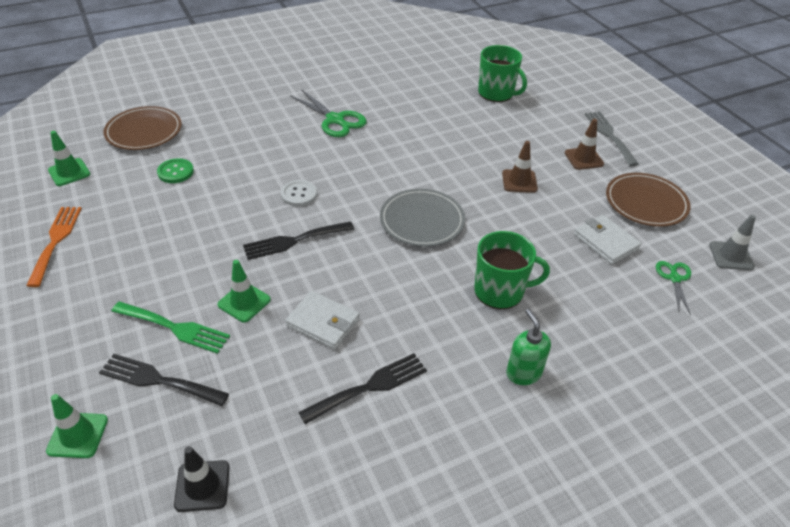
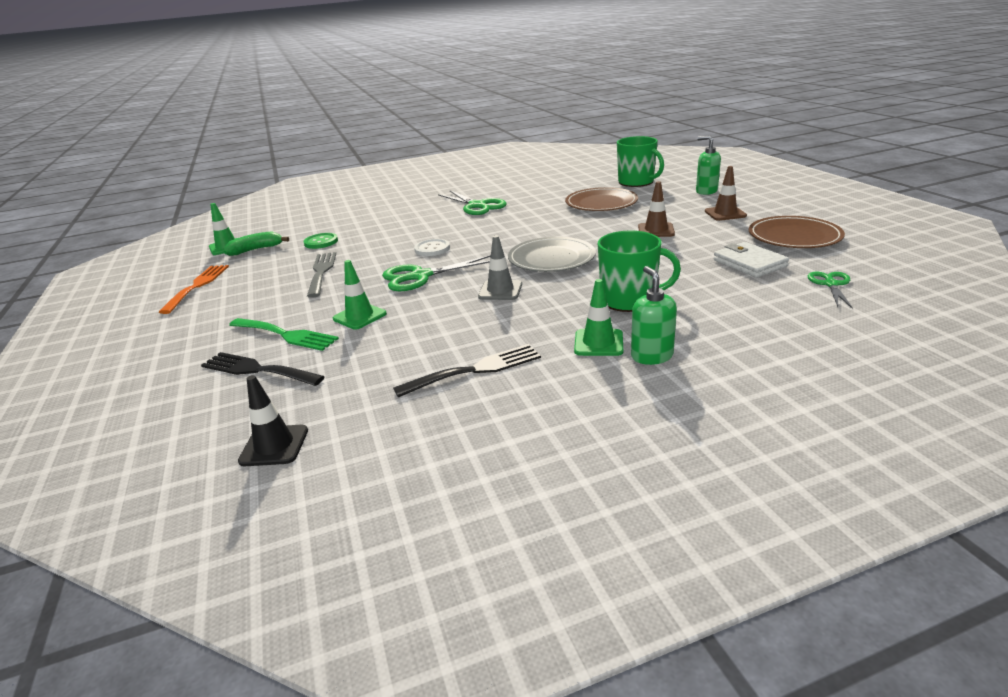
camera: 10 degrees right, 15 degrees down
green traffic cone [46,394,108,458] -> green traffic cone moved to [574,279,623,356]
brown plate [103,106,182,150] -> brown plate moved to [565,187,638,211]
black fork [243,221,354,260] -> green scissors [382,255,491,292]
white wallet [285,291,360,349] -> none
grey fork [585,111,639,166] -> grey fork moved to [307,252,336,298]
grey traffic cone [709,215,756,270] -> grey traffic cone moved to [478,235,522,300]
none -> green banana [224,231,289,256]
none -> green soap dispenser [696,135,721,195]

